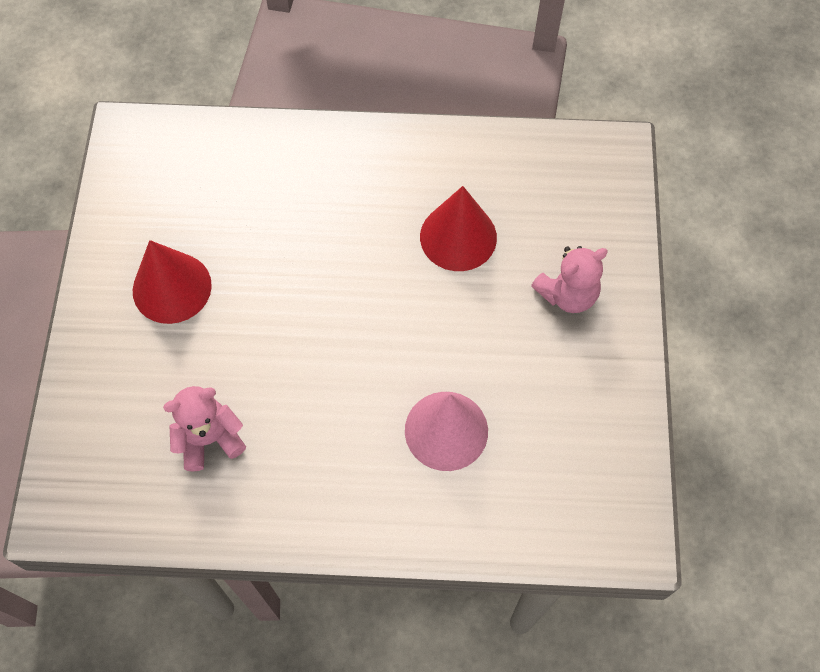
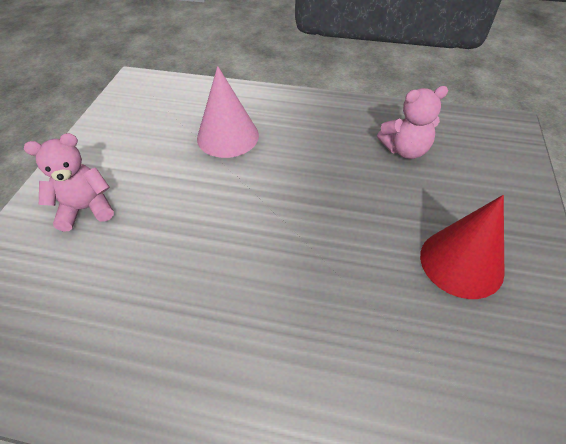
camera: 170 degrees left, 15 degrees down
red cone [420,186,497,271] -> none

